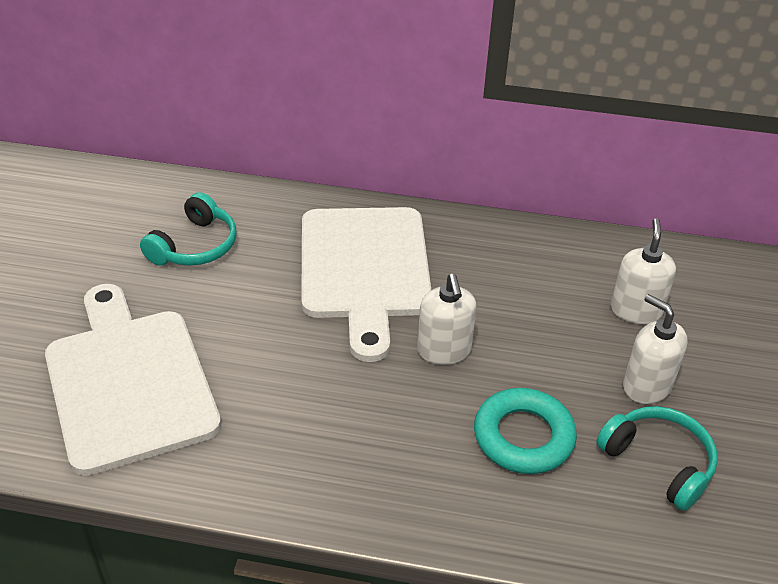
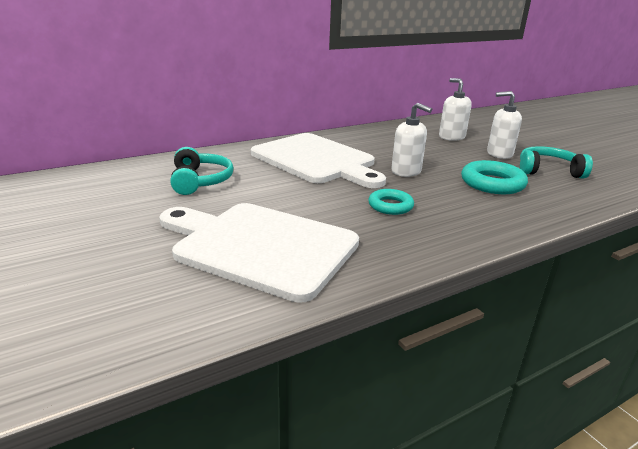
camera: 40 degrees left, 15 degrees down
none -> turquoise ring [368,189,414,215]

